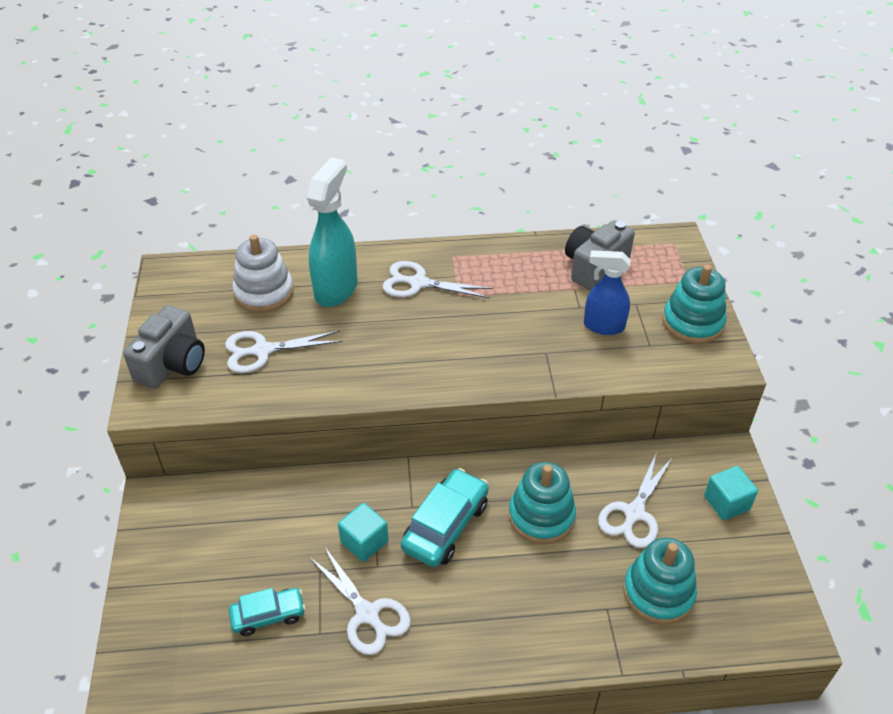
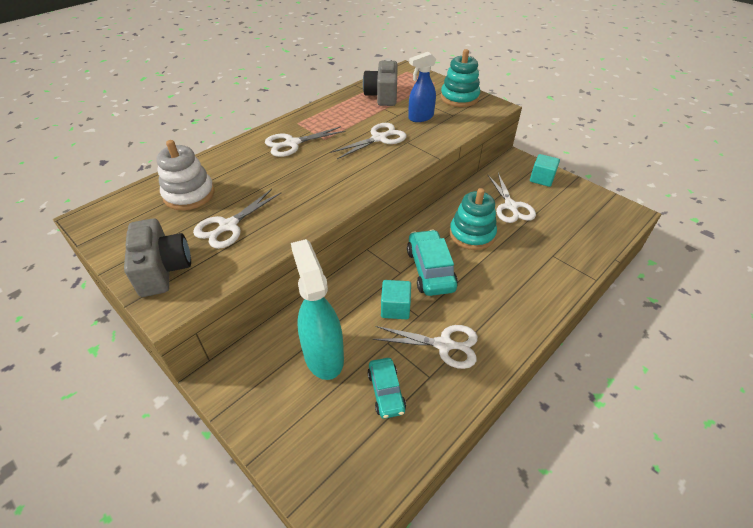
camera: 40 degrees left, 0 degrees up
turquoise car [228,588,305,636] -> turquoise car turned 135 degrees clockwise [367,358,406,419]
turquoise spray bottle [307,157,357,307] -> turquoise spray bottle moved to [291,239,344,380]
turquoise stacking toy [623,537,697,625] -> none
none -> white scissors [330,123,407,159]

